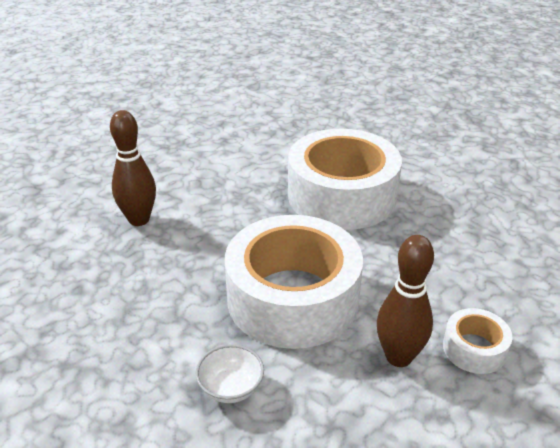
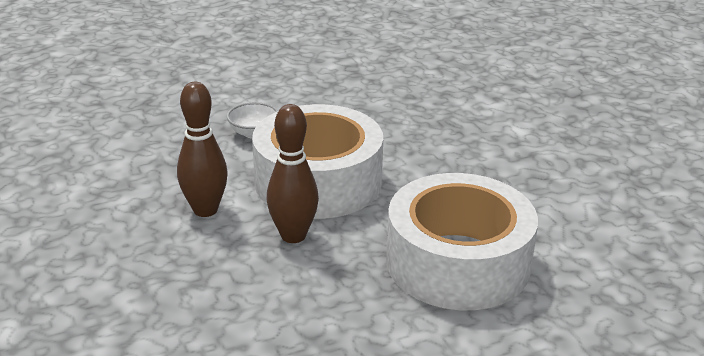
camera: 115 degrees right, 5 degrees down
brown bowling pin [110,110,156,226] -> brown bowling pin moved to [266,104,319,243]
white tape [443,308,512,374] -> none

